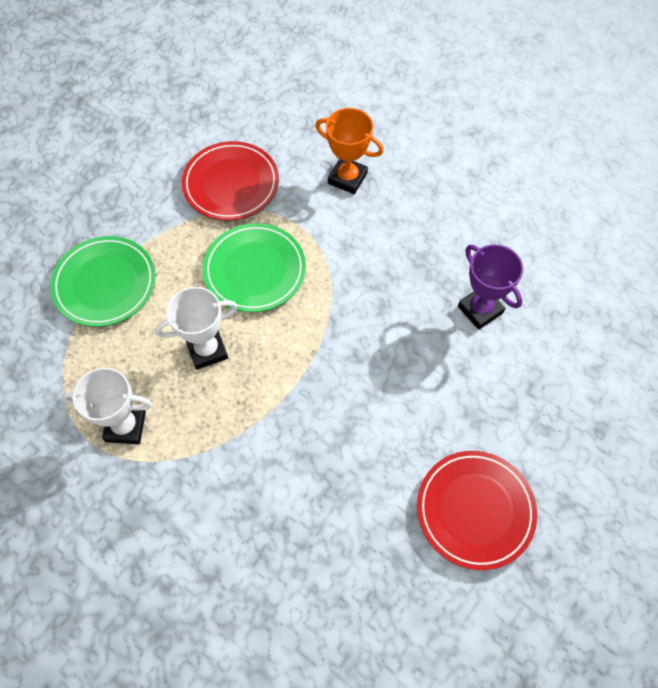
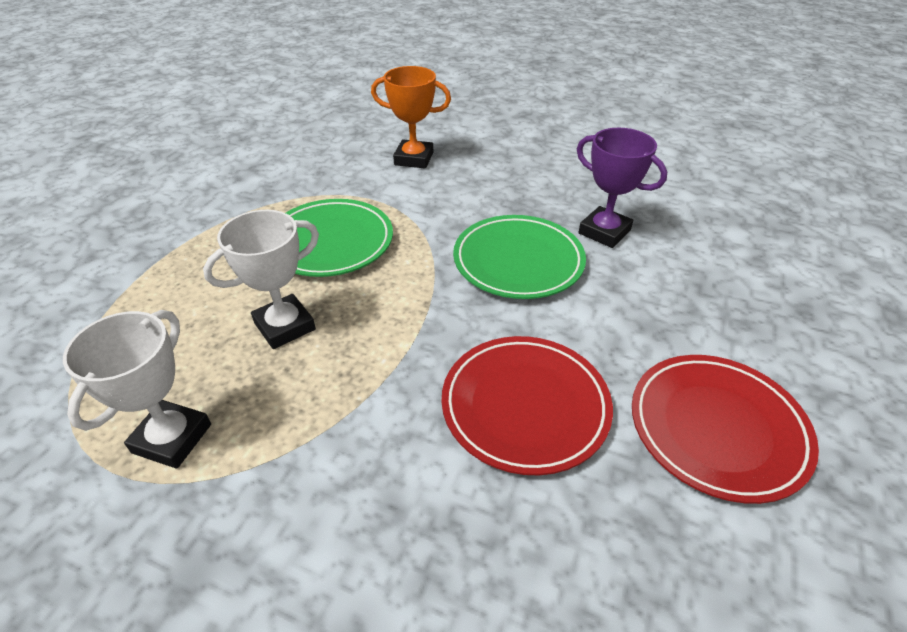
camera: 15 degrees left, 20 degrees down
green plate [50,236,156,327] -> green plate moved to [453,215,586,299]
white trophy [62,367,152,444] -> white trophy turned 60 degrees counterclockwise [63,310,211,469]
red plate [182,141,279,221] -> red plate moved to [442,336,613,475]

